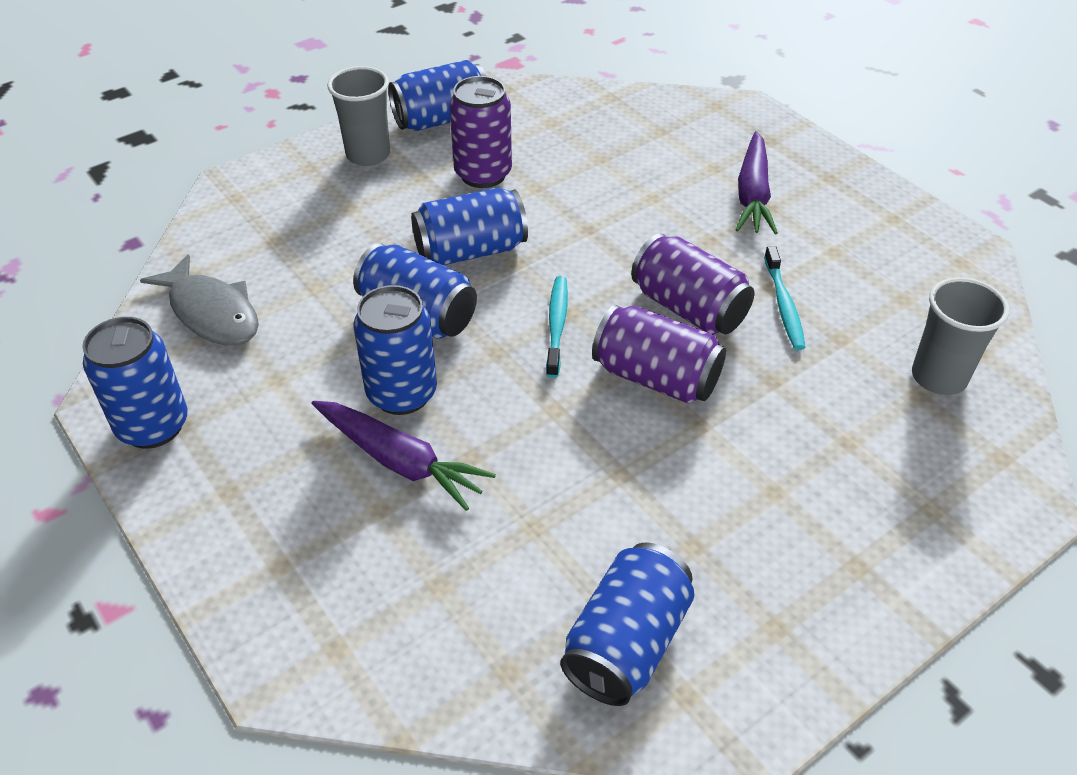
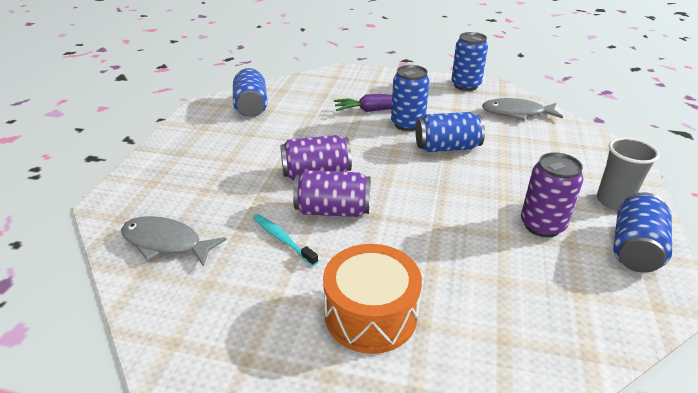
camera: 140 degrees right, 10 degrees down
blue can [411,188,528,265] -> none
turquoise toothbrush [546,276,568,378] -> none
purple carrot [736,131,778,235] -> orange drum [323,244,422,354]
grey cup [912,277,1009,395] -> grey fish [121,216,227,267]

